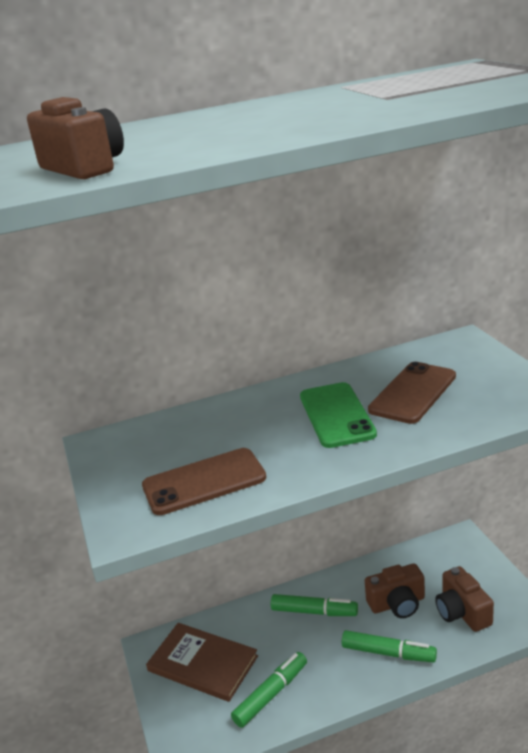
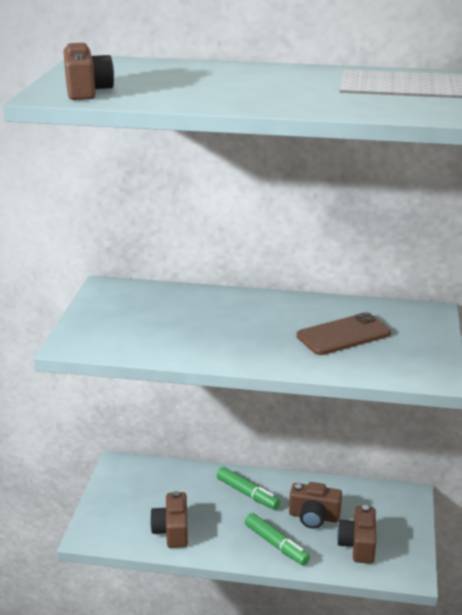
camera: 25 degrees right, 0 degrees up
brown phone [142,448,267,515] -> none
brown book [146,623,258,702] -> none
green marker [231,652,307,728] -> brown camera [150,491,188,548]
green phone [300,382,377,448] -> none

